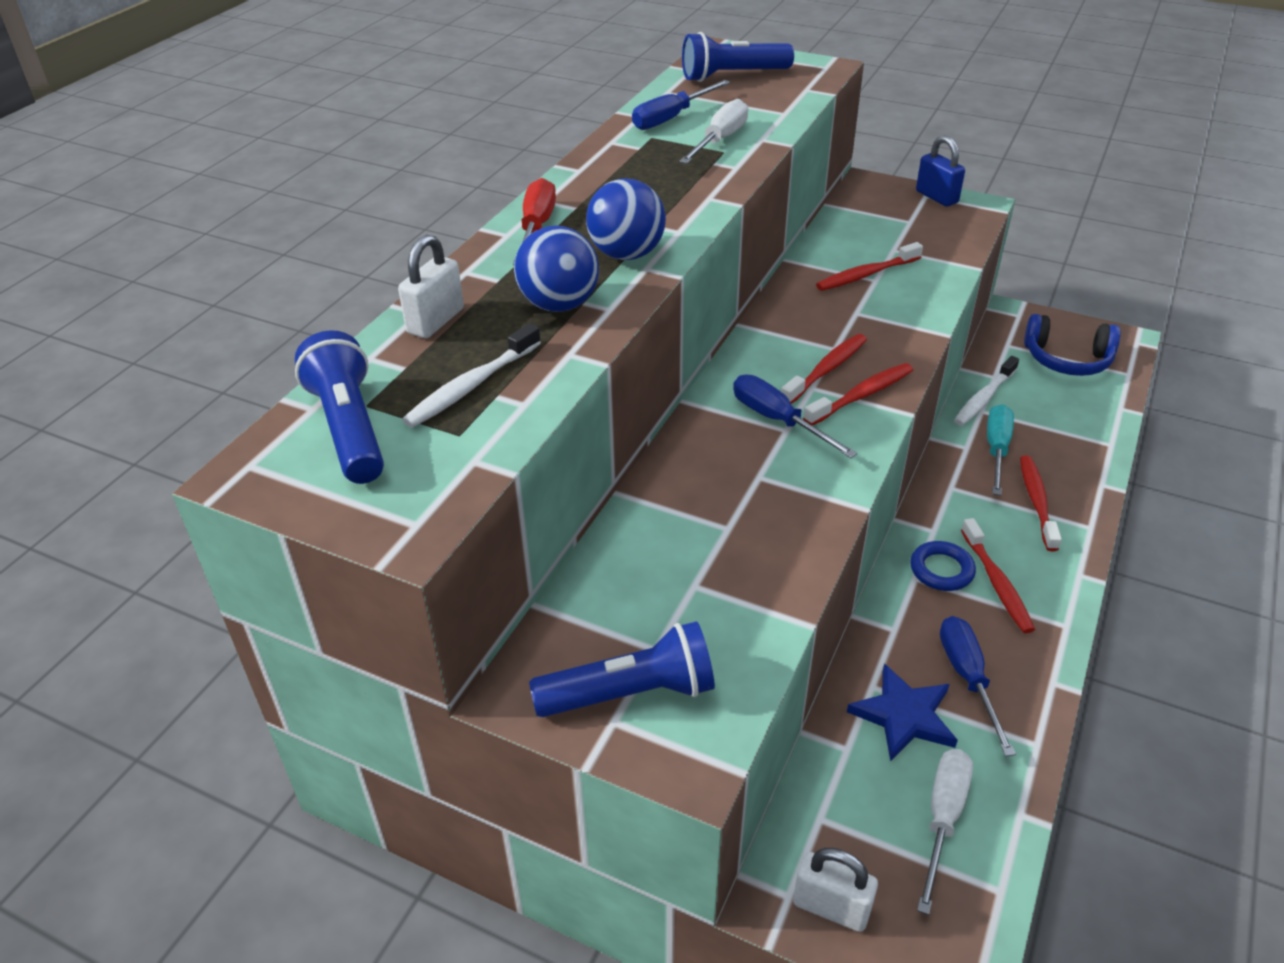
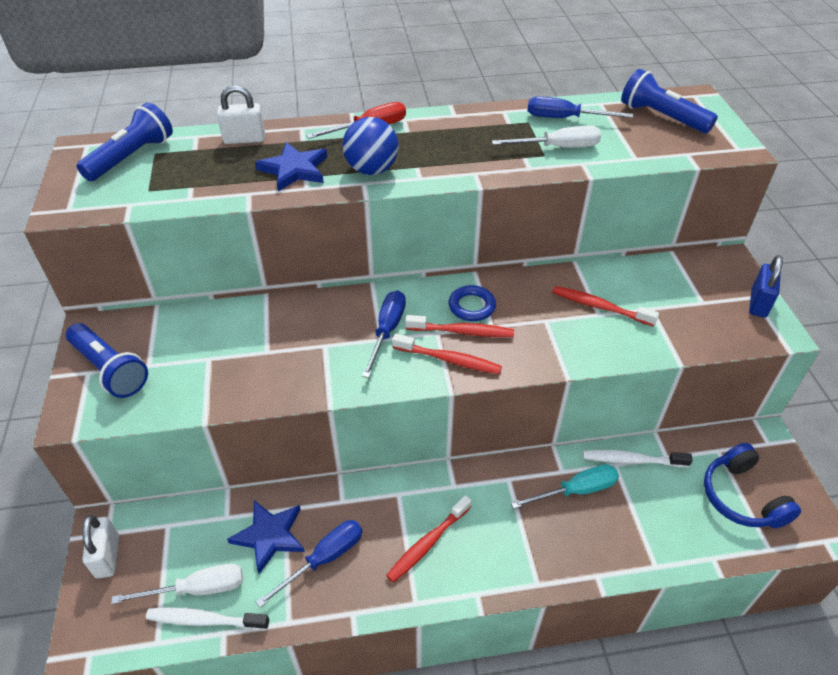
camera: 55 degrees right, 5 degrees up
white toothbrush [402,323,541,428] -> white toothbrush moved to [146,607,269,630]
blue ball [514,225,599,312] -> blue star [255,142,327,191]
blue ring [910,541,976,591] -> blue ring moved to [449,285,496,321]
red toothbrush [1020,455,1062,551] -> none

